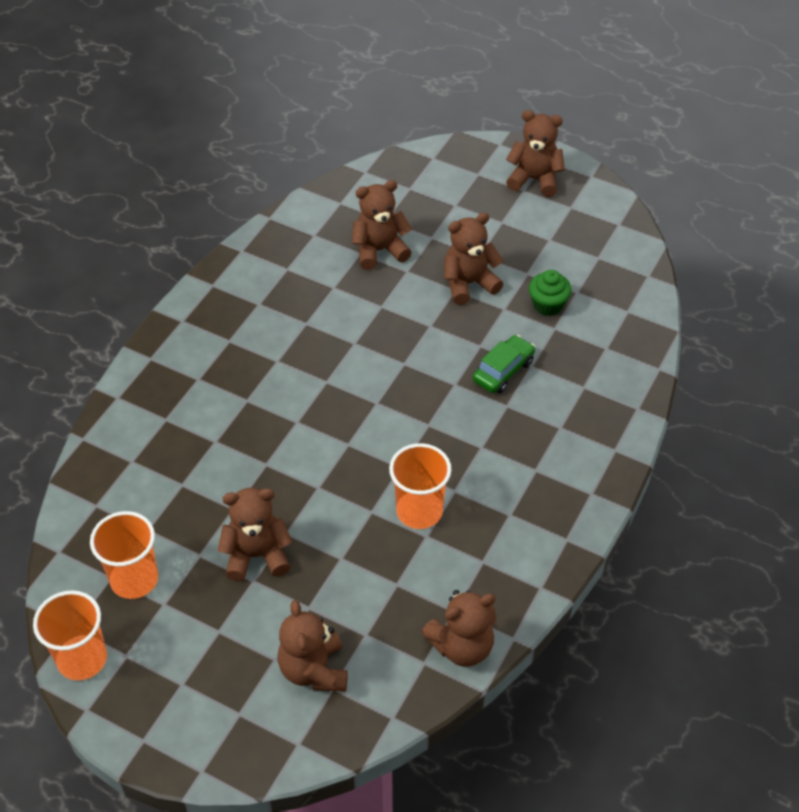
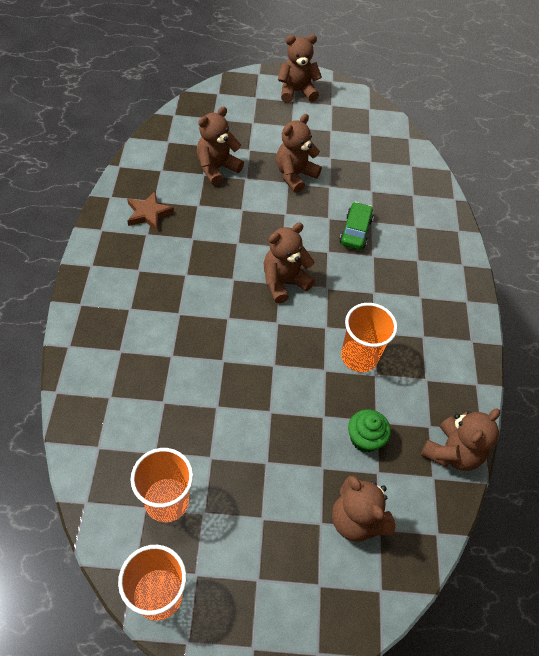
camera: 30 degrees left, 5 degrees up
brown teddy bear [218,488,292,581] -> brown teddy bear moved to [264,223,315,303]
green cupcake [529,270,572,316] -> green cupcake moved to [348,409,391,453]
none -> brown star [127,192,174,231]

